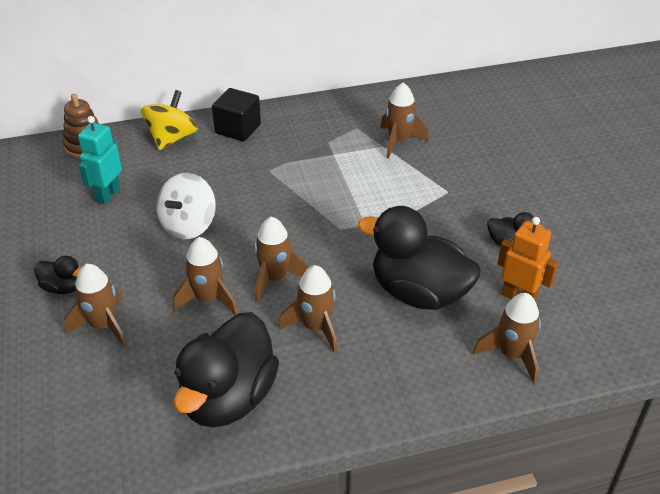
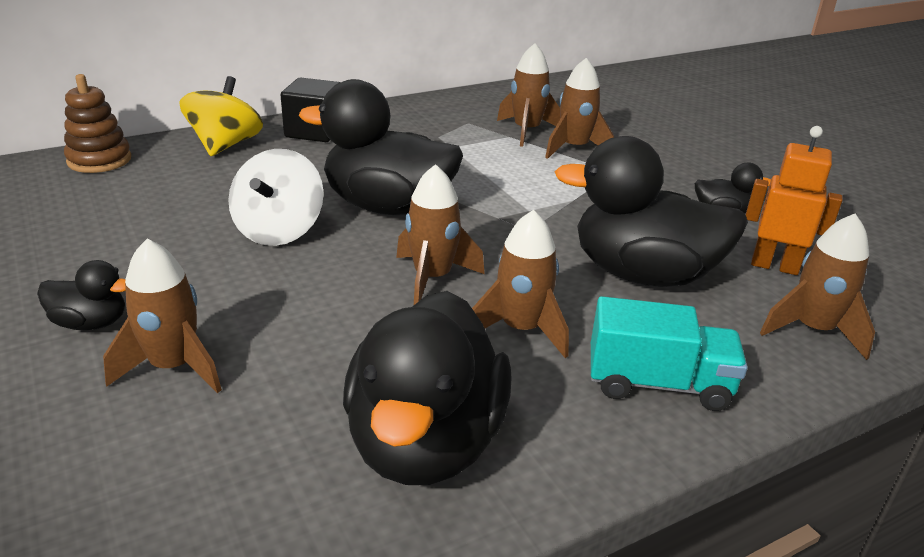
camera: 15 degrees left, 10 degrees down
turquoise robot [78,116,122,204] -> none
brown rocket [173,237,238,315] -> brown rocket moved to [545,58,614,159]
none -> black duck [299,79,463,215]
none -> turquoise truck [591,296,748,411]

